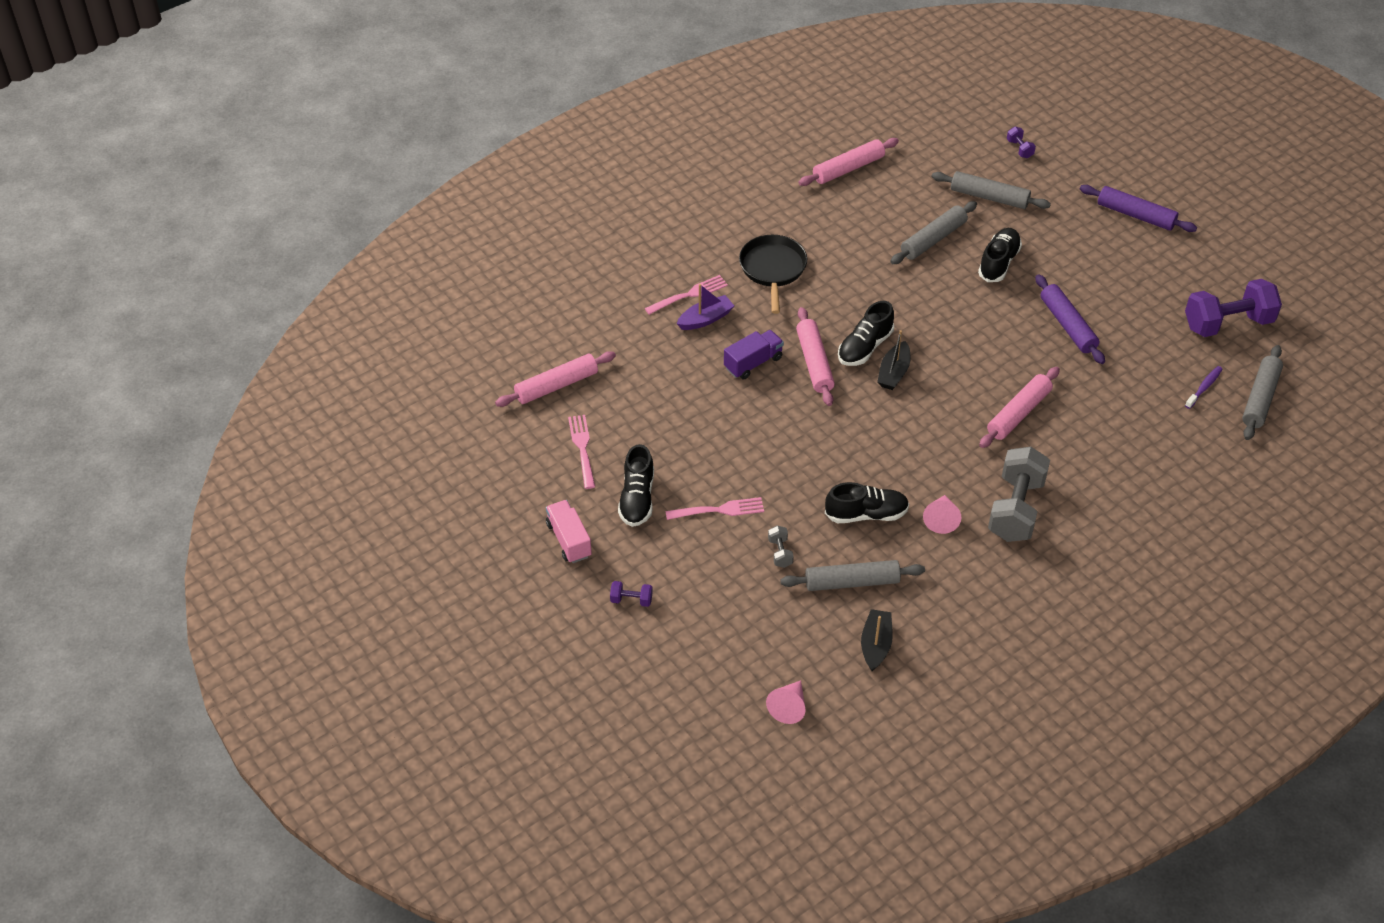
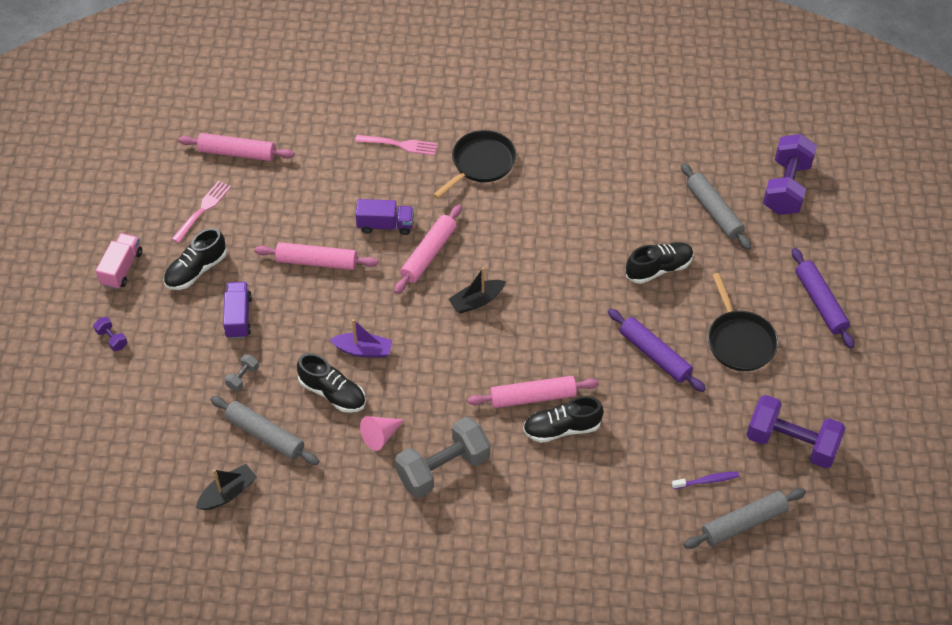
camera: 40 degrees right, 5 degrees up
pink fork [665,497,764,520] -> purple truck [223,282,252,339]
purple boat [677,284,734,330] -> purple boat moved to [329,319,392,358]
pink cone [766,680,805,724] -> none
pink rolling pin [798,138,899,186] -> pink rolling pin moved to [255,242,378,270]
black shoe [838,301,894,366] -> black shoe moved to [523,396,603,443]
grey rolling pin [890,201,977,264] -> none
purple dumbbell [1007,127,1036,158] -> purple dumbbell [763,134,817,215], size x2.36
purple rolling pin [1035,274,1105,364] -> purple rolling pin turned 60 degrees counterclockwise [608,309,706,392]
none -> black pan [708,273,778,371]

